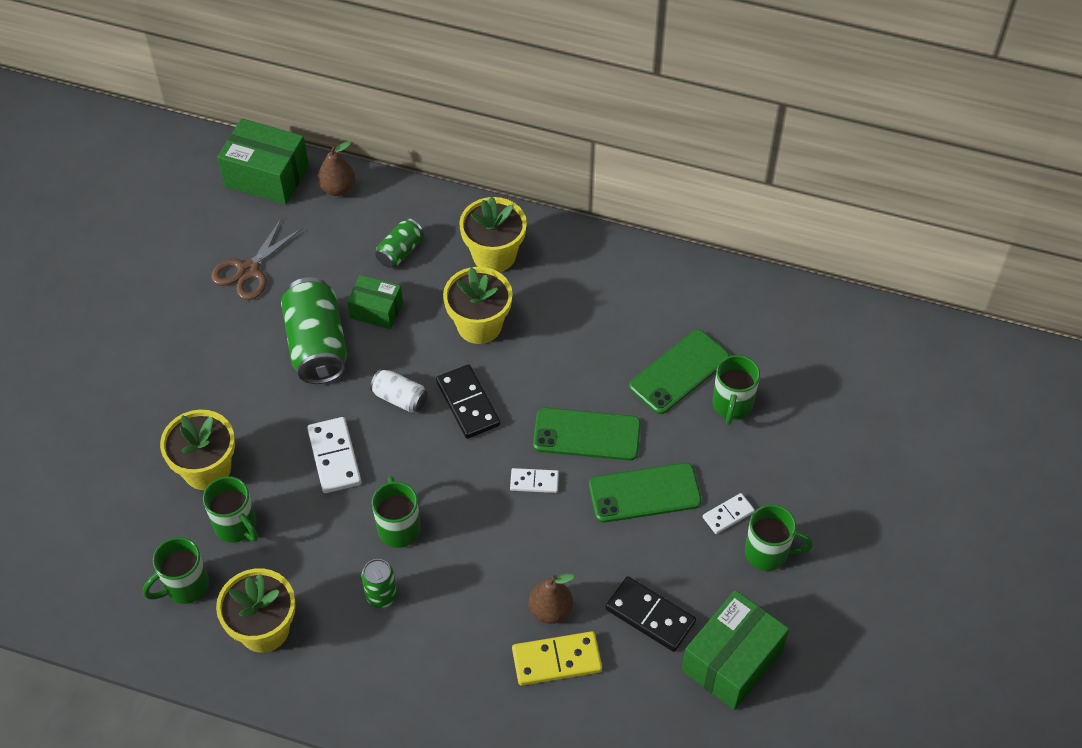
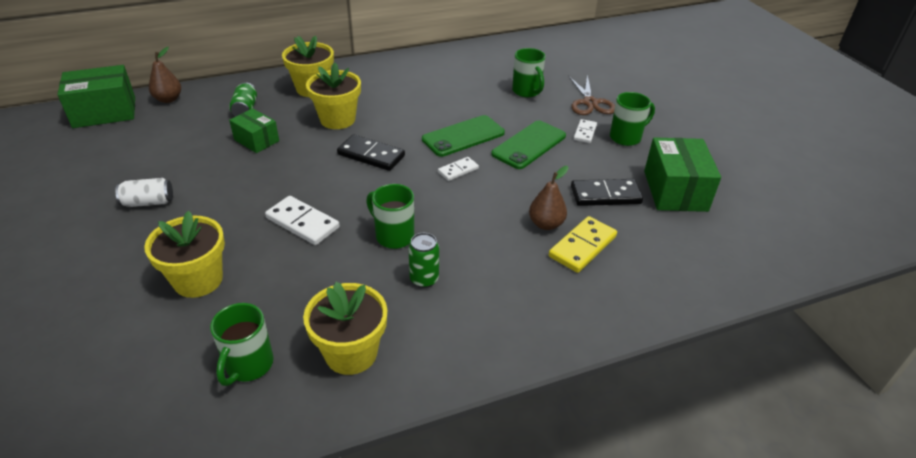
camera: 40 degrees left, 15 degrees down
green mug [203,476,258,542] -> none
brown scissors [211,217,303,300] -> brown scissors moved to [569,75,615,115]
green can [281,277,347,384] -> none
green box [347,275,403,329] -> green box turned 60 degrees clockwise [229,108,279,153]
white can [370,369,428,413] -> white can moved to [116,178,173,207]
green phone [629,330,729,414] -> none

